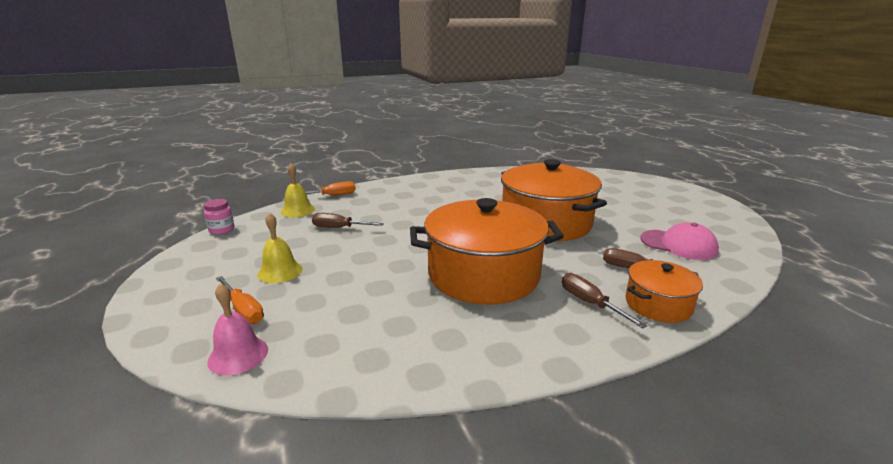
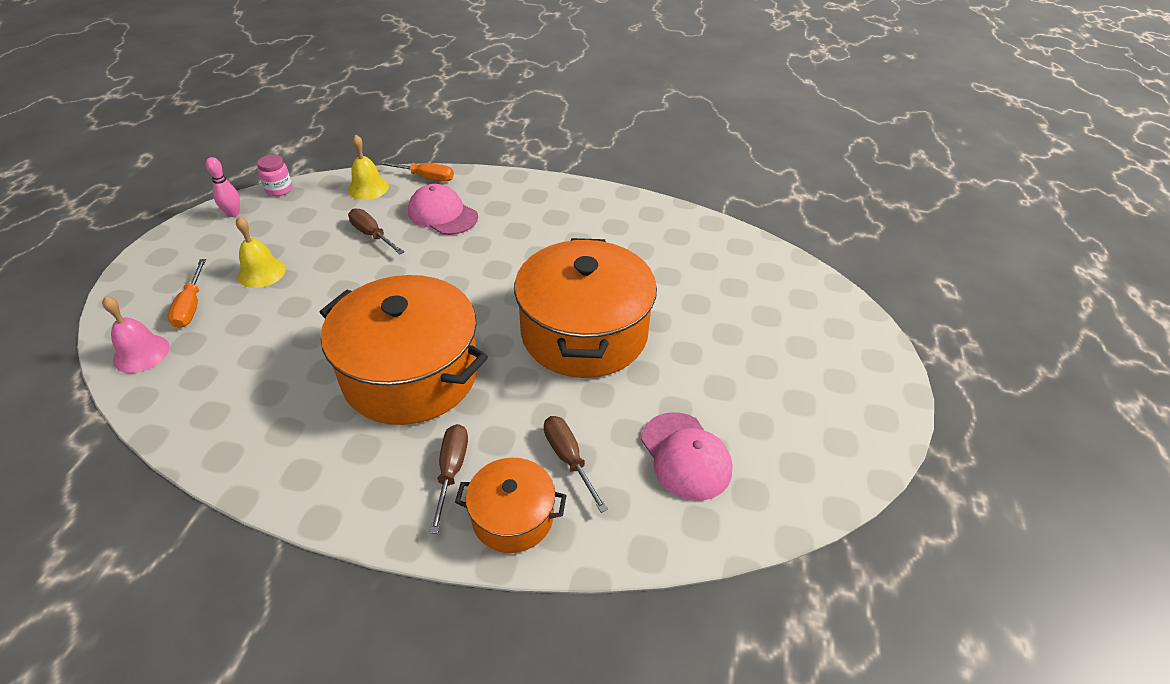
camera: 35 degrees right, 20 degrees up
none -> pink bowling pin [206,157,240,217]
none -> pink cap [408,184,478,235]

